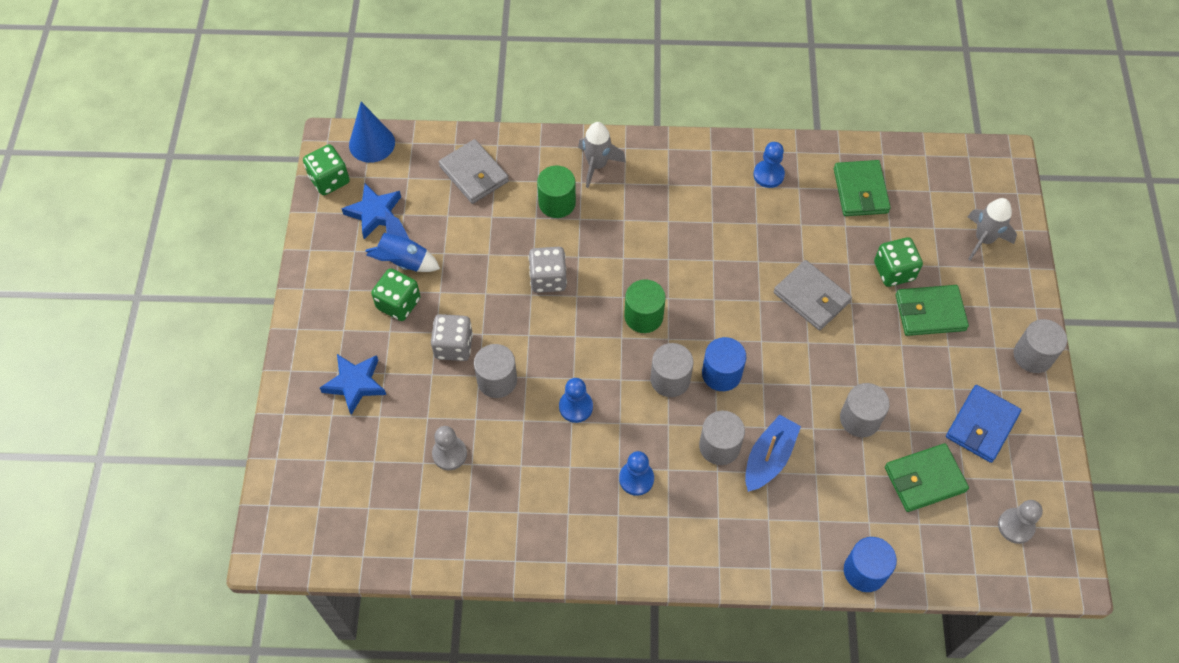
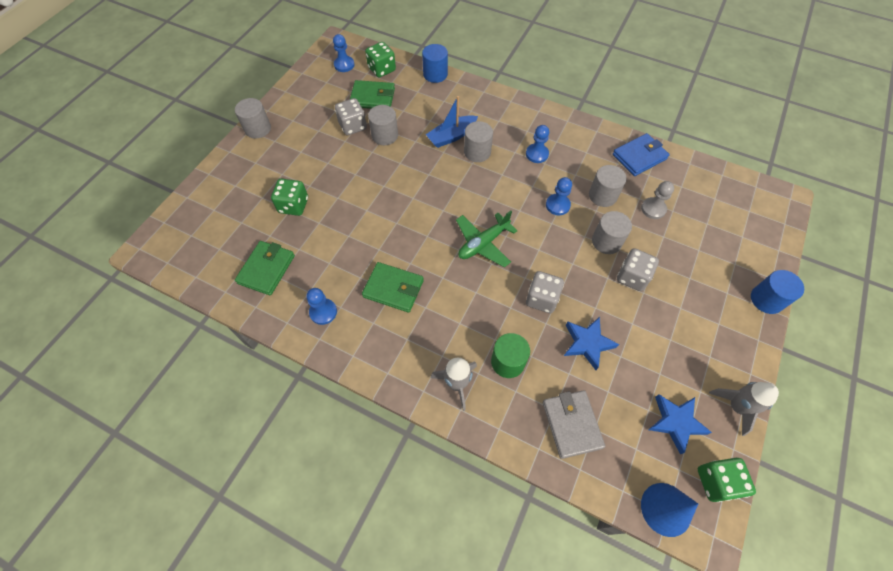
camera: 155 degrees left, 0 degrees up
blue star [320,354,386,415] -> blue star moved to [564,317,619,370]
blue rocket [365,211,440,272] -> none
green dice [371,268,421,321] -> green dice moved to [365,42,396,78]
green cylinder [624,279,666,333] -> green plane [456,211,518,267]
grey cylinder [650,343,694,397] -> grey cylinder moved to [589,165,627,207]
blue cylinder [702,337,746,391] -> blue cylinder moved to [751,270,804,314]
grey wallet [774,260,852,330] -> none
green wallet [896,285,969,336] -> green wallet moved to [362,262,424,313]
blue wallet [946,385,1021,463] -> blue wallet moved to [613,133,670,176]
grey rocket [968,198,1017,261] -> grey rocket moved to [709,382,779,436]
grey pawn [998,500,1043,544] -> blue pawn [333,34,355,72]
none -> grey dice [335,98,367,135]

